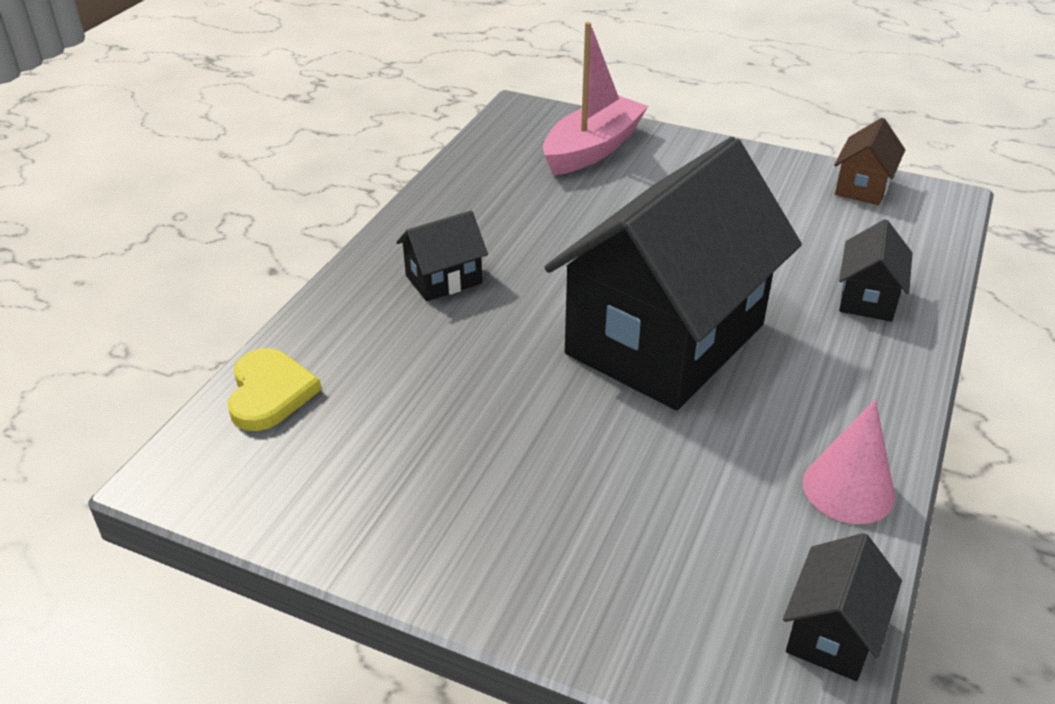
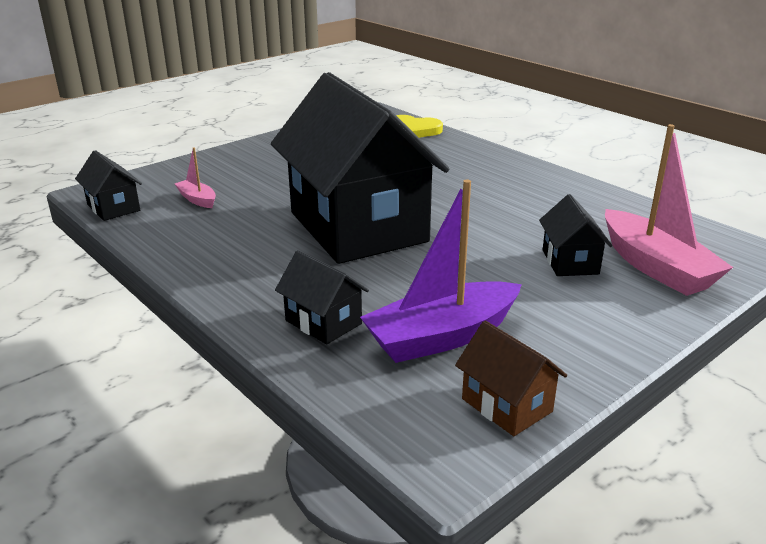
camera: 115 degrees right, 10 degrees down
black house [396,210,488,301] -> black house moved to [539,194,612,276]
pink cone [803,399,895,524] -> none
none -> pink boat [175,147,216,208]
none -> purple boat [360,180,522,363]

